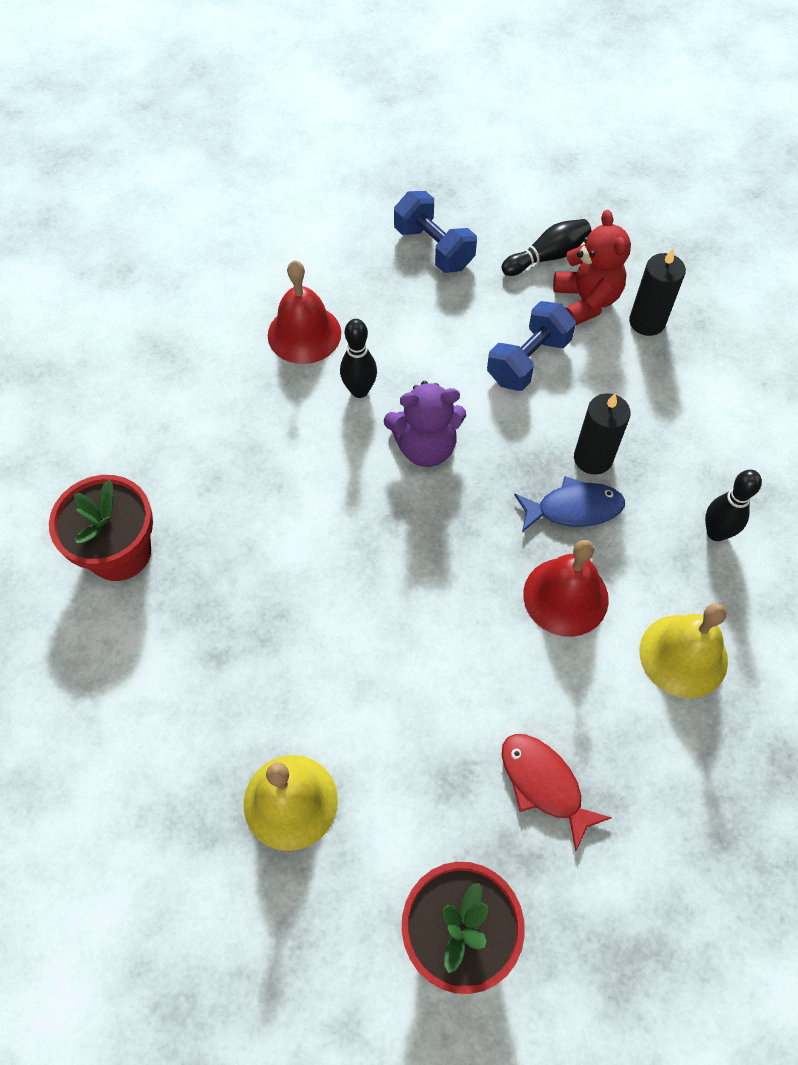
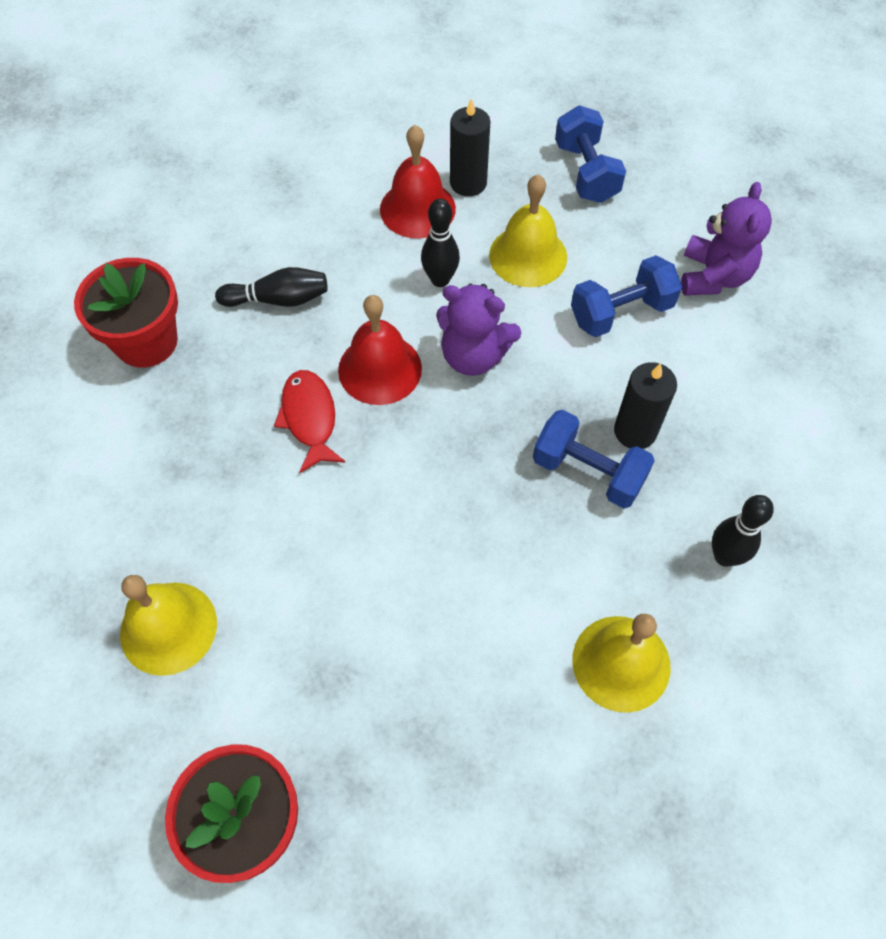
camera: 25 degrees right, 0 degrees up
black bowling pin [501,219,592,276] -> black bowling pin moved to [215,267,328,307]
red fish [502,734,612,852] -> red fish moved to [274,370,346,473]
blue fish [514,476,625,532] -> blue dumbbell [533,410,655,508]
red bell [523,540,609,637] -> red bell moved to [338,295,422,405]
red teddy bear [553,210,631,326] -> purple teddy bear [681,182,772,296]
black candle [629,249,686,336] -> black candle moved to [450,99,491,196]
none -> yellow bell [489,174,567,287]

